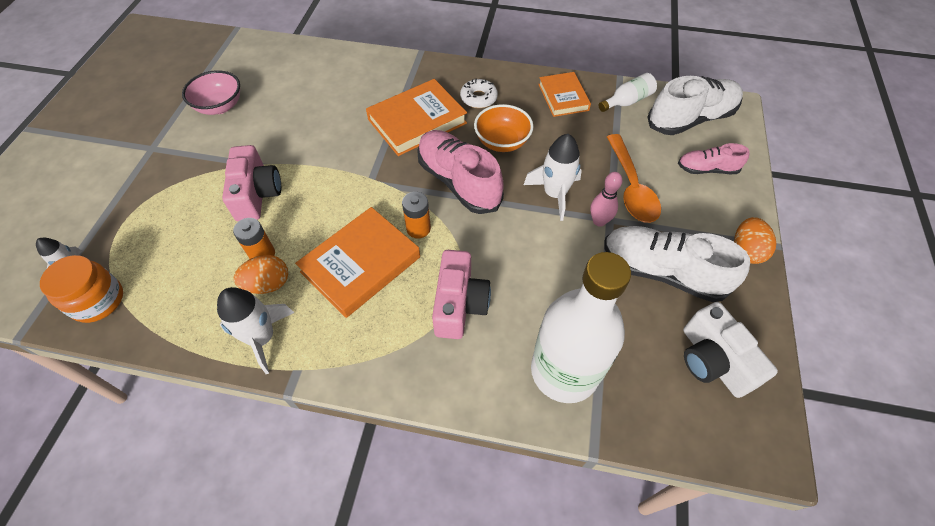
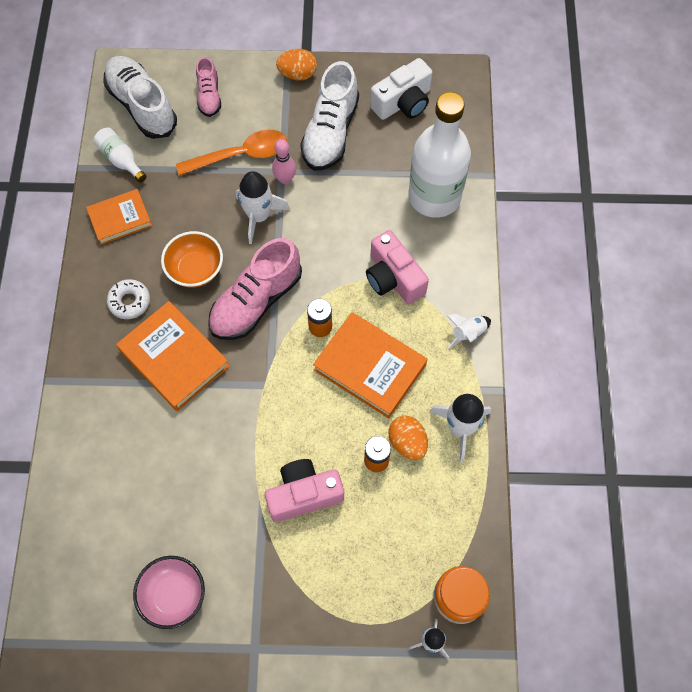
camera: 100 degrees left, 10 degrees up
pink camera [432,250,491,339] -> pink camera turned 120 degrees counterclockwise [366,230,429,304]
none -> white rocket [447,314,491,349]

